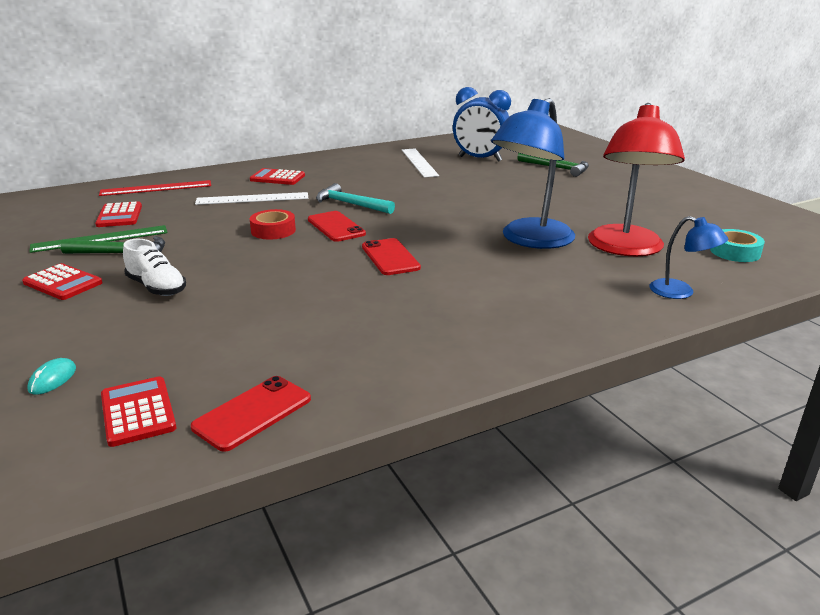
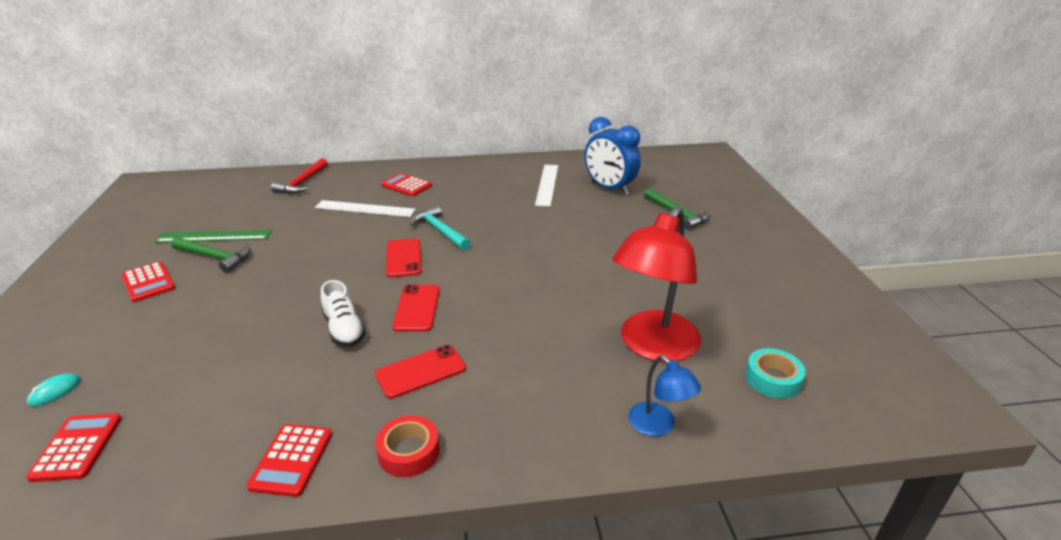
camera: 20 degrees right, 5 degrees up
red calculator [95,201,142,227] -> red calculator moved to [246,424,332,497]
red ruler [99,180,211,196] -> red hammer [271,158,328,194]
white shoe [123,239,186,296] -> white shoe moved to [321,280,366,347]
red phone [191,376,311,452] -> red phone moved to [375,345,466,399]
red tape [250,209,296,240] -> red tape moved to [375,415,440,477]
blue lamp [491,98,575,249] -> none

